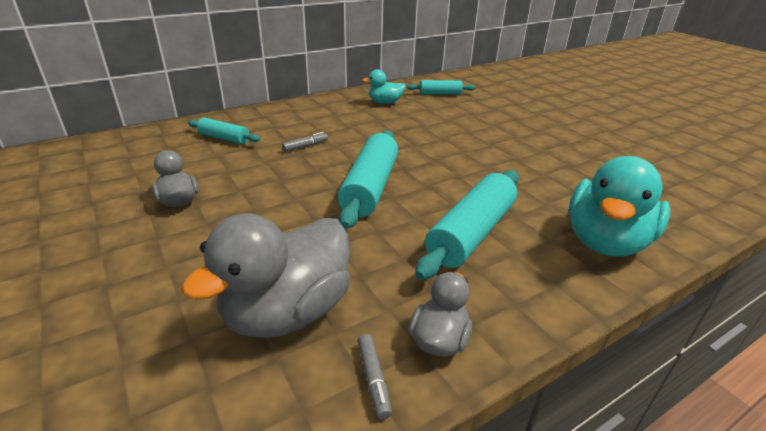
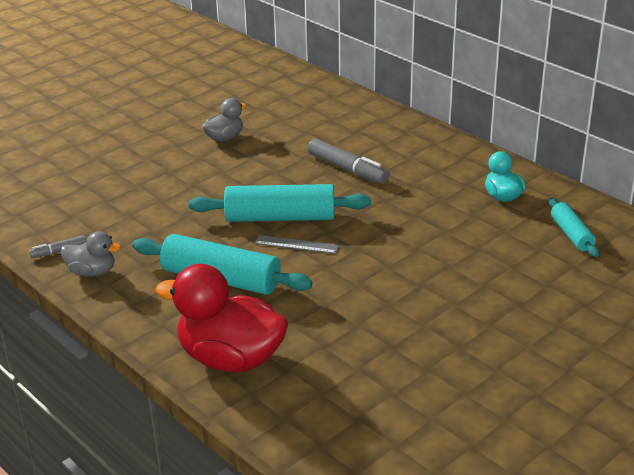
camera: 80 degrees right, 0 degrees up
grey duck [181,213,350,338] -> none
turquoise rolling pin [188,118,260,144] -> none
grey marker [282,132,328,152] -> grey marker [308,138,389,184], size x1.89
turquoise duck [569,156,670,257] -> red duck [156,264,289,372]
none -> grey ruler [255,235,339,254]

